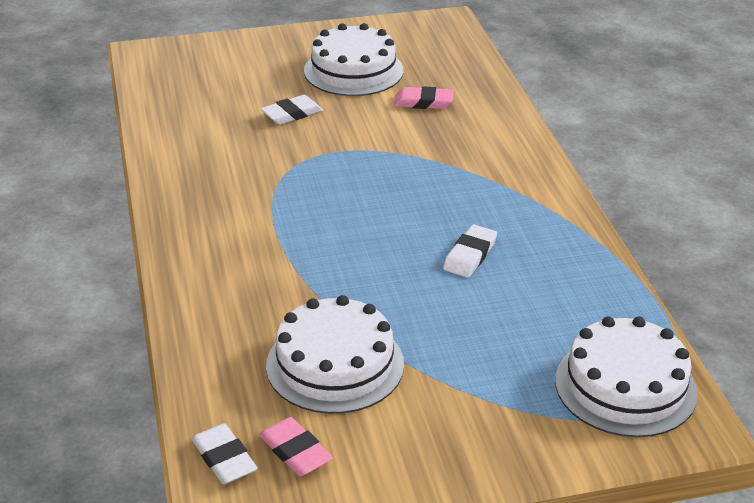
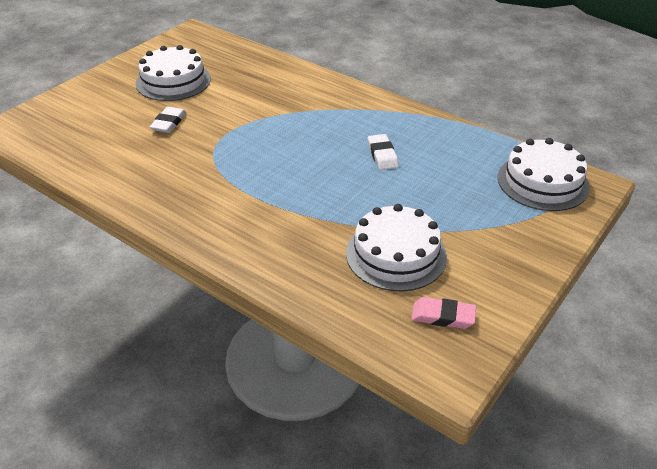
camera: 40 degrees left, 5 degrees up
white eraser [191,423,258,484] -> none
pink eraser [394,86,454,109] -> none

